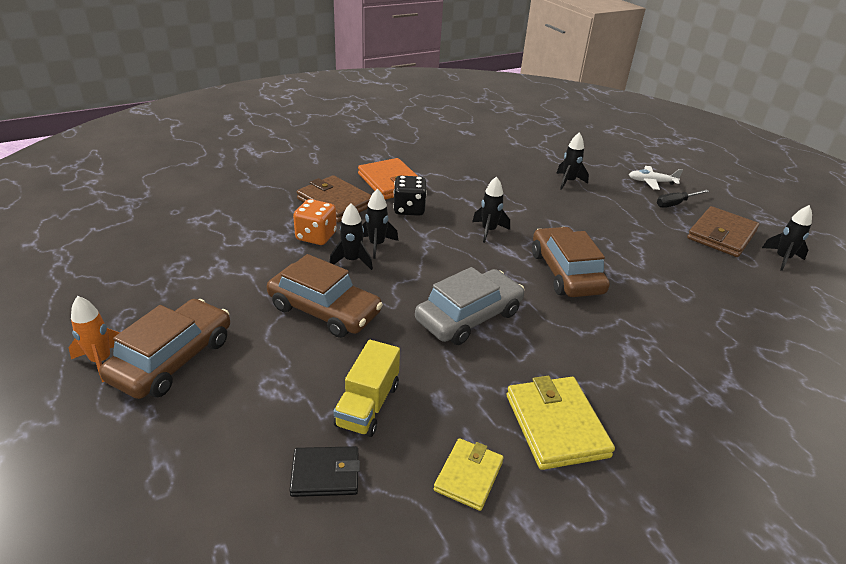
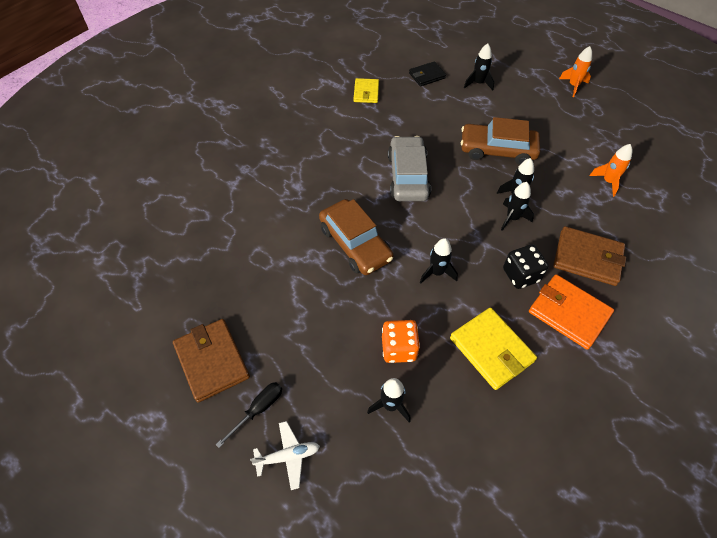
camera: 160 degrees right, 20 degrees up
brown car [99,299,230,399] -> none
orange dice [293,199,337,245] -> orange dice moved to [382,320,420,363]
yellow truck [334,340,400,437] -> none
grey car [415,267,524,345] -> grey car turned 150 degrees clockwise [388,136,431,201]
yellow wallet [507,376,615,470] -> yellow wallet moved to [450,308,537,390]
brown wallet [687,206,759,257] -> brown wallet turned 45 degrees counterclockwise [173,319,250,403]
black rocket [762,205,812,271] -> black rocket moved to [464,44,494,90]
none -> orange rocket [589,144,632,197]

